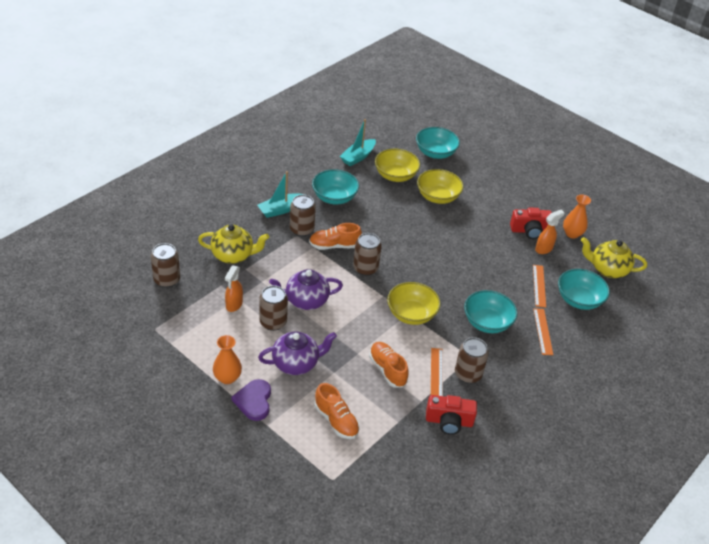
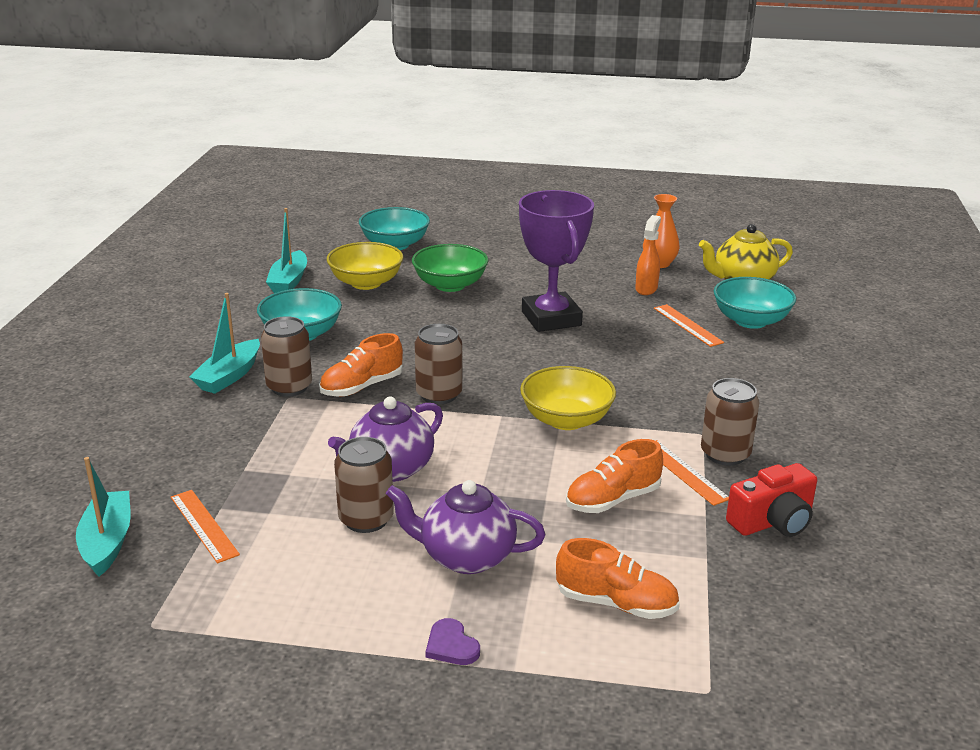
camera: 30 degrees left, 15 degrees down
brown can [151,243,180,288] -> turquoise boat [76,457,131,577]
yellow teapot [198,224,269,264] -> none
orange vase [213,335,242,384] -> none
orange spray bottle [225,265,243,312] -> none
purple heart [231,379,271,421] -> purple heart [426,618,480,665], size x0.62
purple teapot [258,331,337,375] -> purple teapot turned 120 degrees counterclockwise [386,480,545,574]
orange shoe [369,342,409,388] -> orange shoe turned 60 degrees counterclockwise [566,439,663,513]
yellow bowl [417,169,463,204] -> green bowl [412,244,488,292]
turquoise bowl [464,290,518,333] -> none
red camera [510,208,552,239] -> none
orange ruler [533,308,553,355] -> orange ruler moved to [171,490,240,563]
none -> purple trophy [519,190,594,332]

